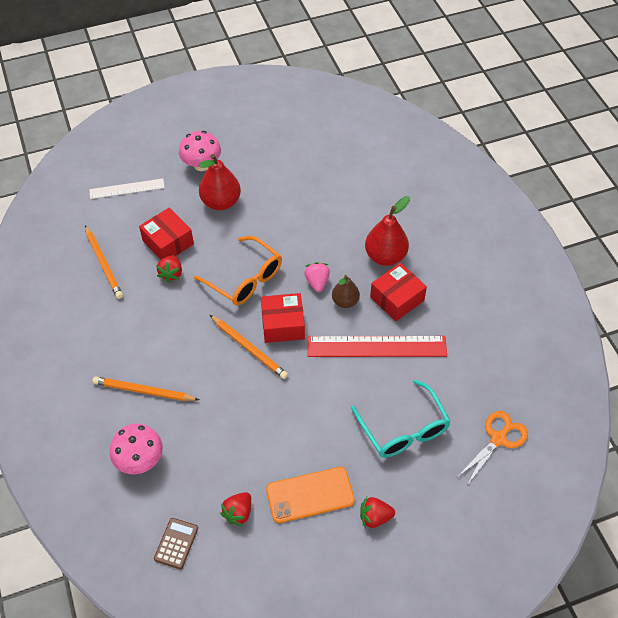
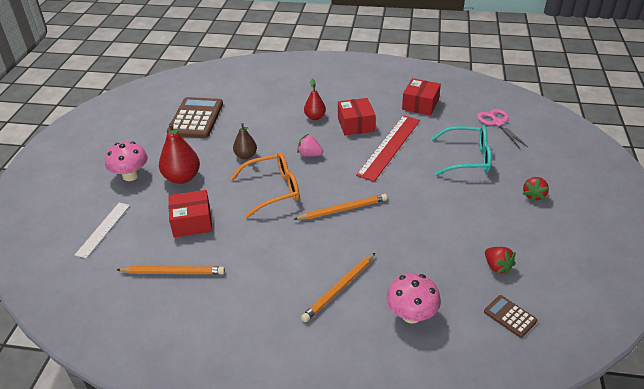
camera: 60 degrees left, 15 degrees down
red strawberry [156,255,182,283] -> none
red box [261,293,305,343] -> red box moved to [402,78,441,116]
orange phone [266,467,355,523] -> none
brown pear [332,275,360,308] -> brown pear moved to [233,123,257,159]
red pear [365,196,410,266] -> red pear [304,79,326,120], size x0.62
orange scissors [458,411,528,485] -> pink scissors [477,109,528,148]
none -> brown calculator [167,97,223,138]

